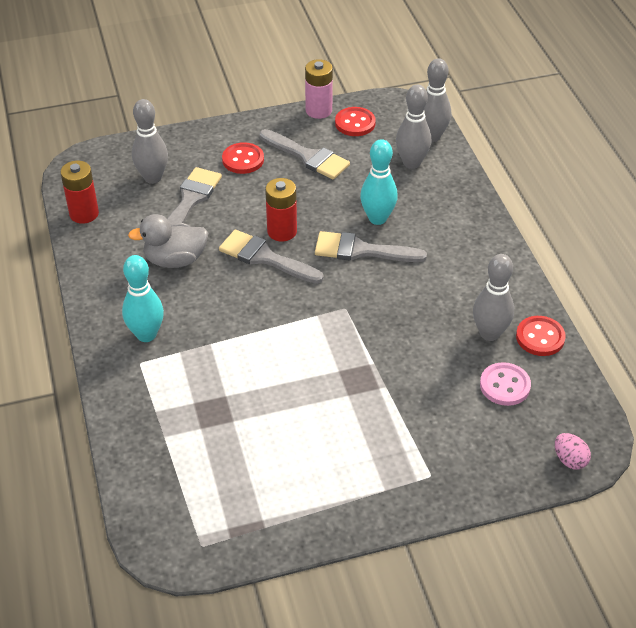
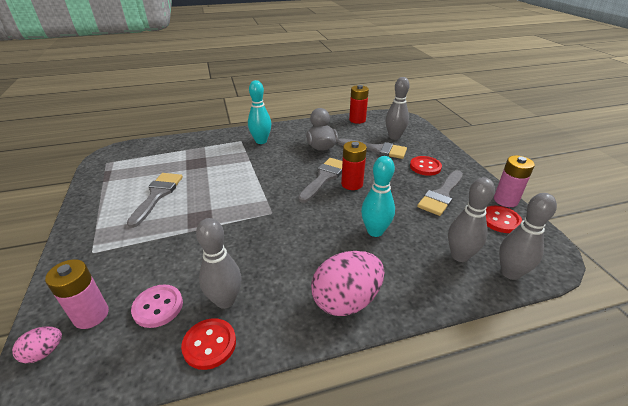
camera: 90 degrees right, 10 degrees down
grey brush [315,231,427,262] -> grey brush moved to [127,173,183,228]
none -> pink battery [45,259,109,329]
none -> pink egg [311,251,384,316]

